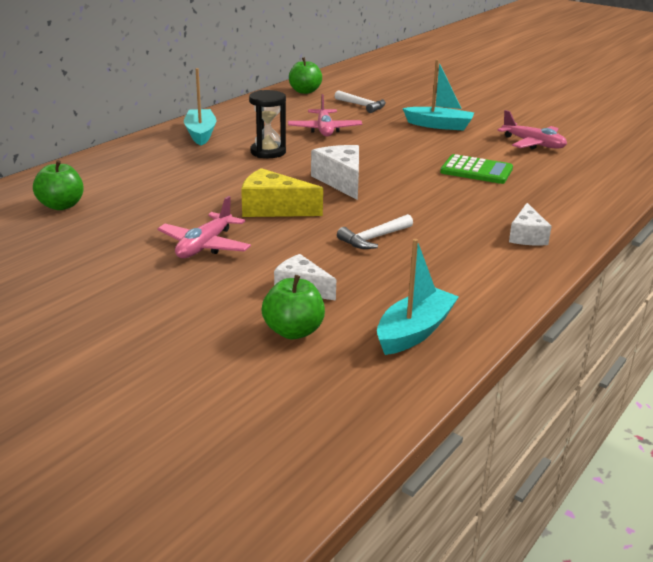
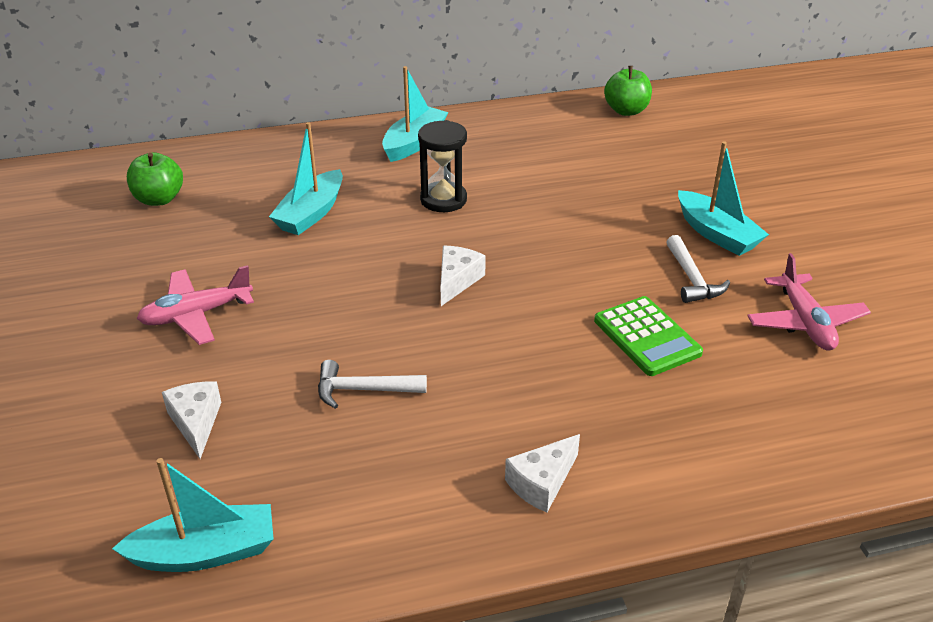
camera: 40 degrees right, 10 degrees up
yellow cheese [241,168,323,217] -> none
green apple [261,275,325,339] -> none
pink plane [288,94,362,137] -> none
white cheese [311,145,359,200] -> white cheese [441,246,486,306], size x0.66
white hammer [335,90,386,113] -> white hammer moved to [667,235,730,303]
none -> turquoise boat [269,122,343,235]

